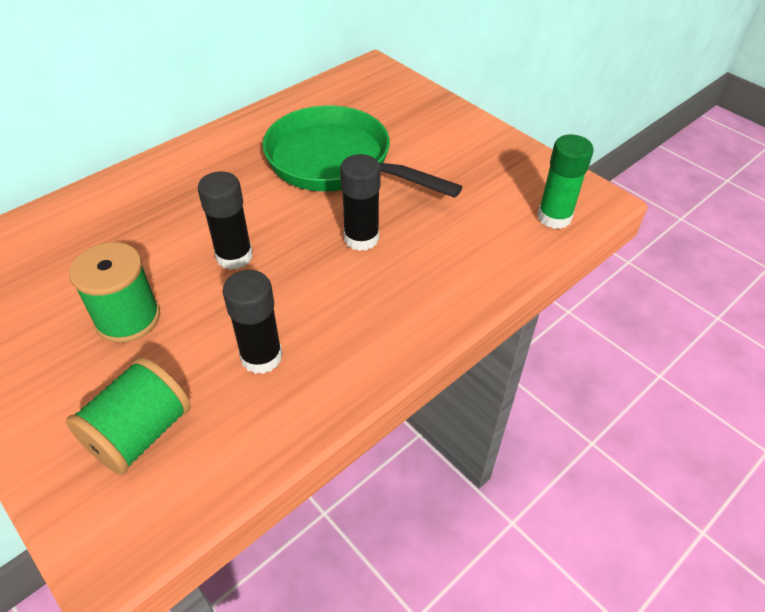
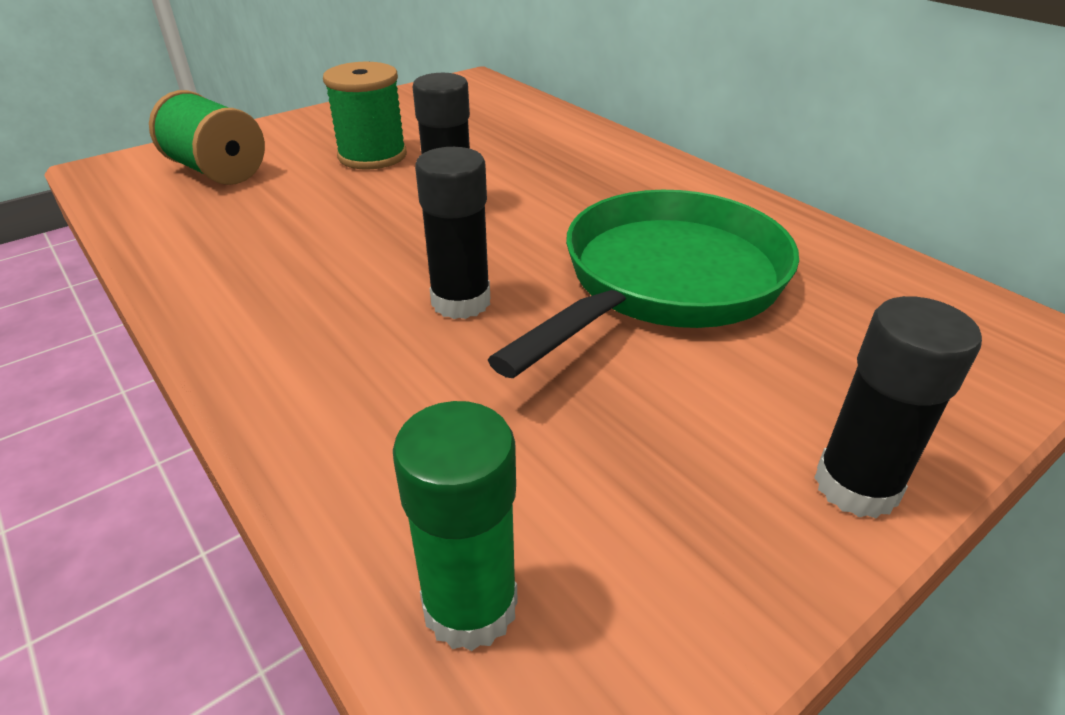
camera: 95 degrees right, 10 degrees down
black glue stick [222,270,283,374] -> black glue stick moved to [814,296,982,518]

